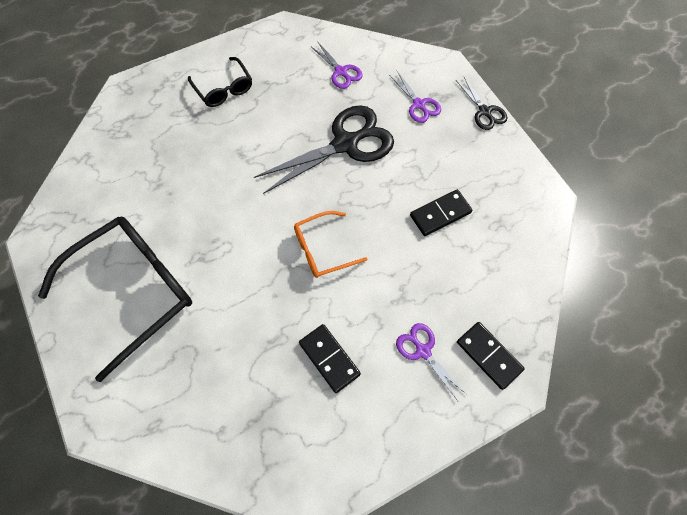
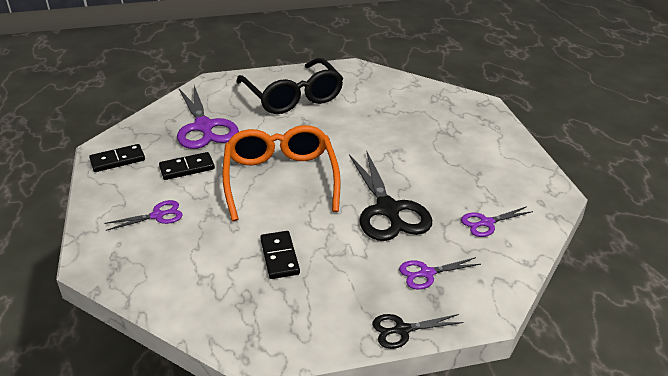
camera: 105 degrees right, 30 degrees down
black glasses [188,57,252,107] -> none
orange glasses [294,211,367,278] -> orange glasses [223,125,341,221], size x1.93
black domino [457,322,525,390] -> black domino moved to [89,144,145,172]
none -> purple scissors [177,85,239,149]

